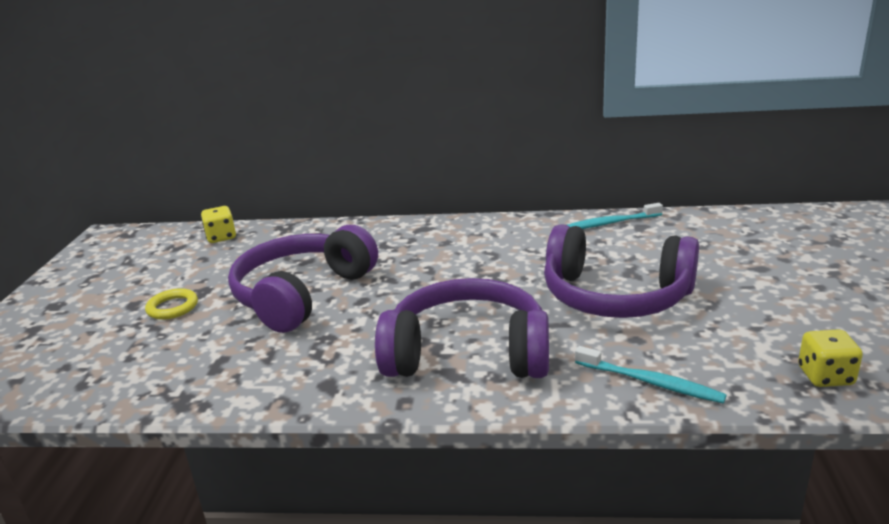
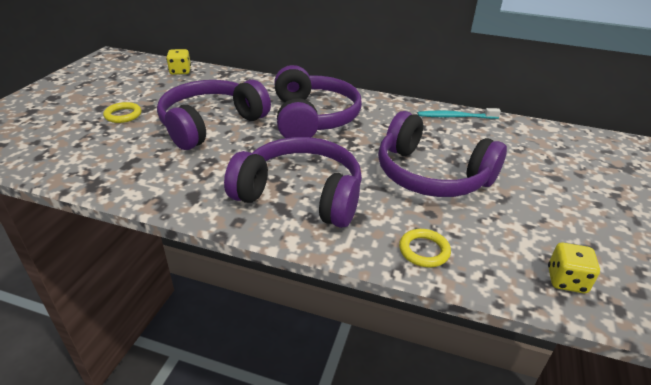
camera: 10 degrees right, 10 degrees up
turquoise toothbrush [575,346,727,404] -> yellow ring [399,229,451,267]
none -> purple headphones [274,65,362,138]

